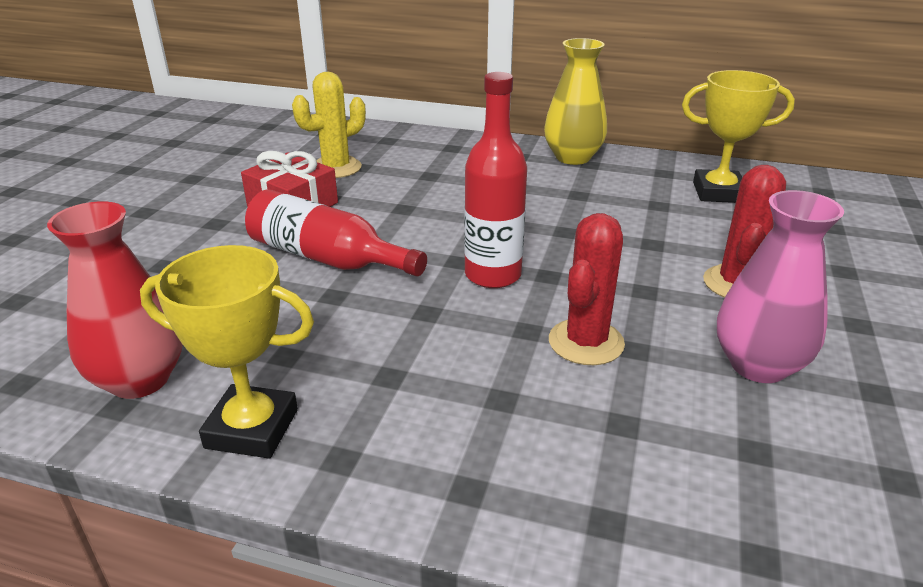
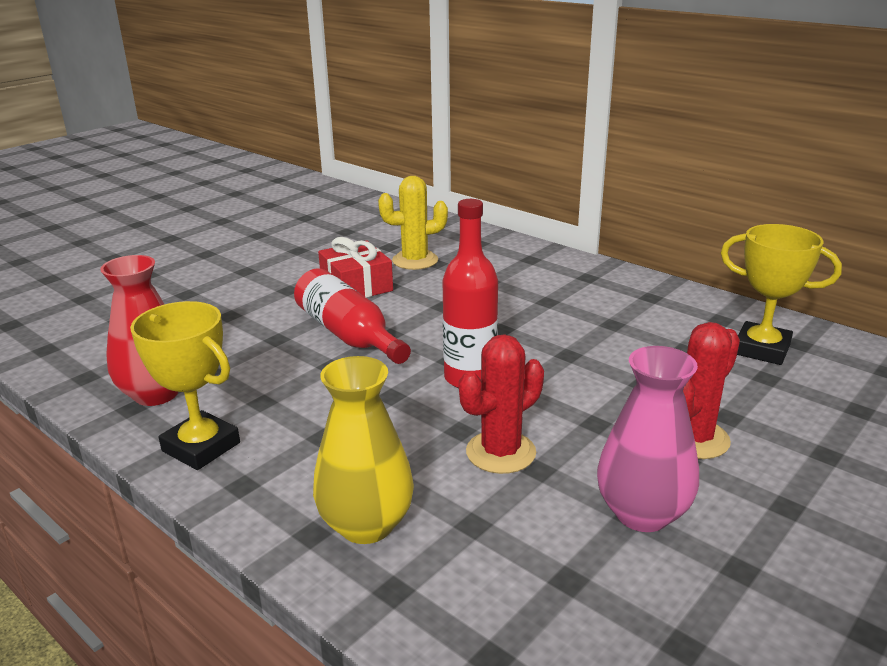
camera: 25 degrees right, 5 degrees down
yellow vase [544,38,607,165] -> yellow vase moved to [313,356,414,544]

